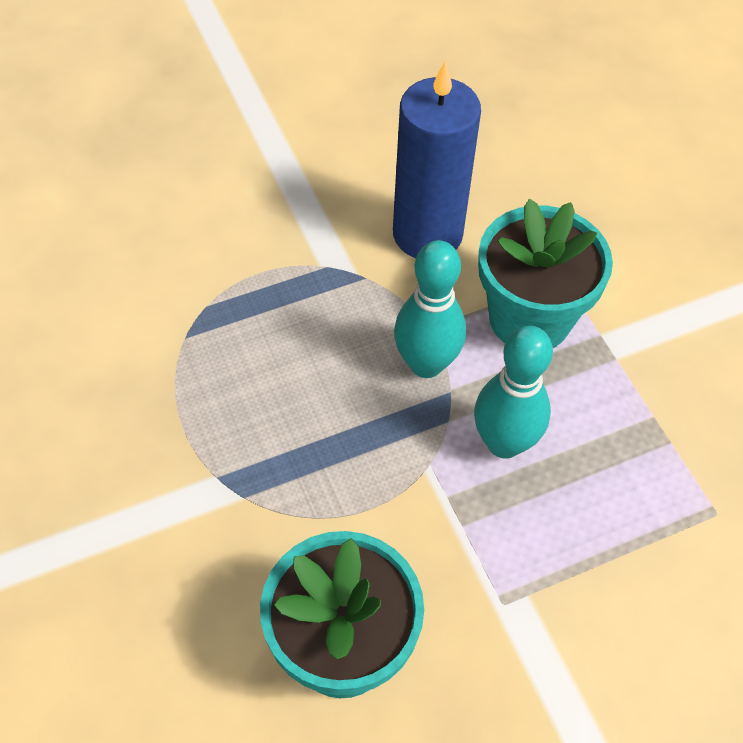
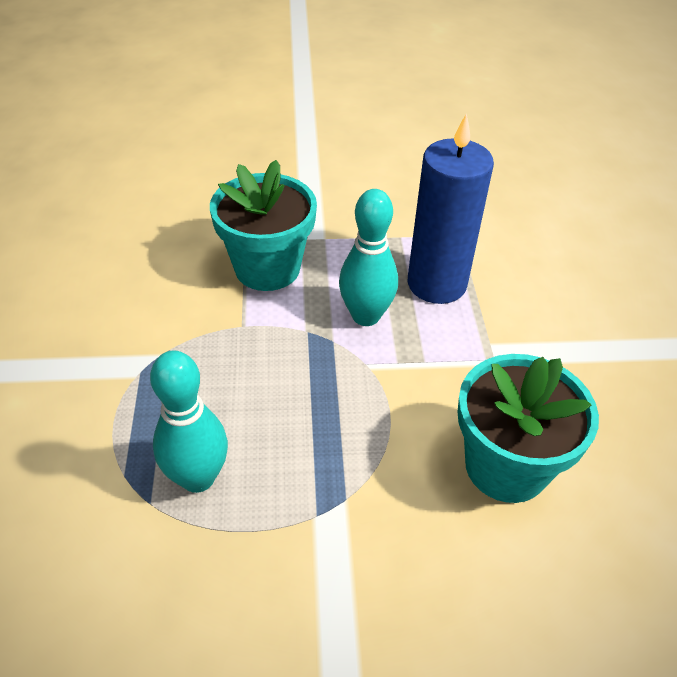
camera: 70 degrees left, 10 degrees down
blue candle [393,61,481,258] -> blue candle moved to [408,113,494,304]
turquoise bowling pin [394,240,466,378] -> turquoise bowling pin moved to [150,350,228,493]

